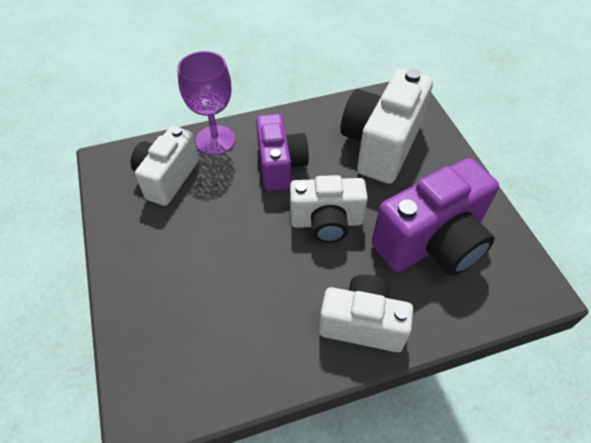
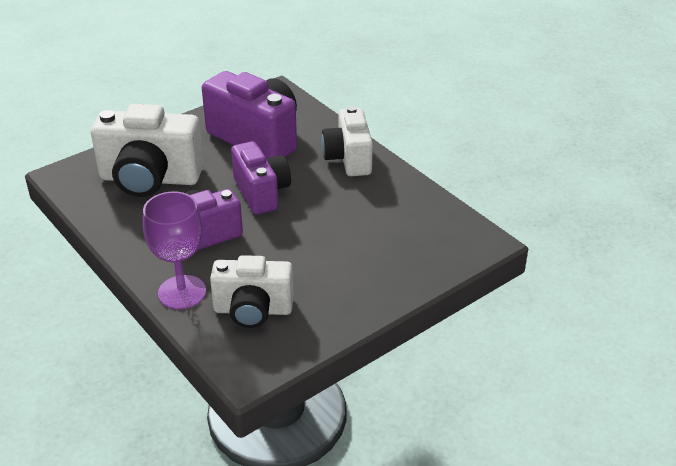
camera: 110 degrees left, 15 degrees down
white camera [290,175,368,243] -> purple camera [231,141,291,215]

